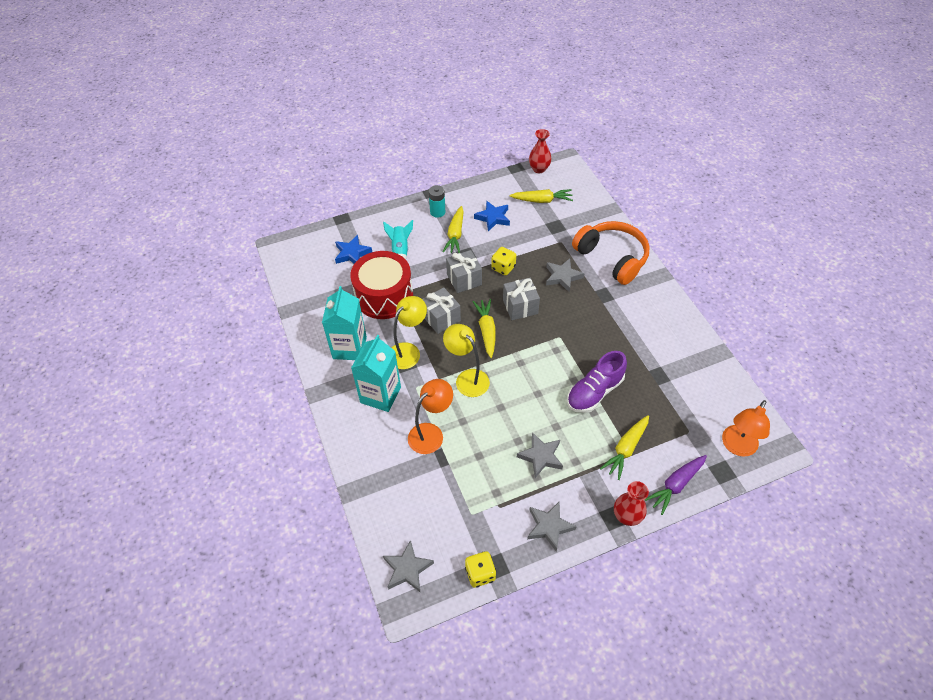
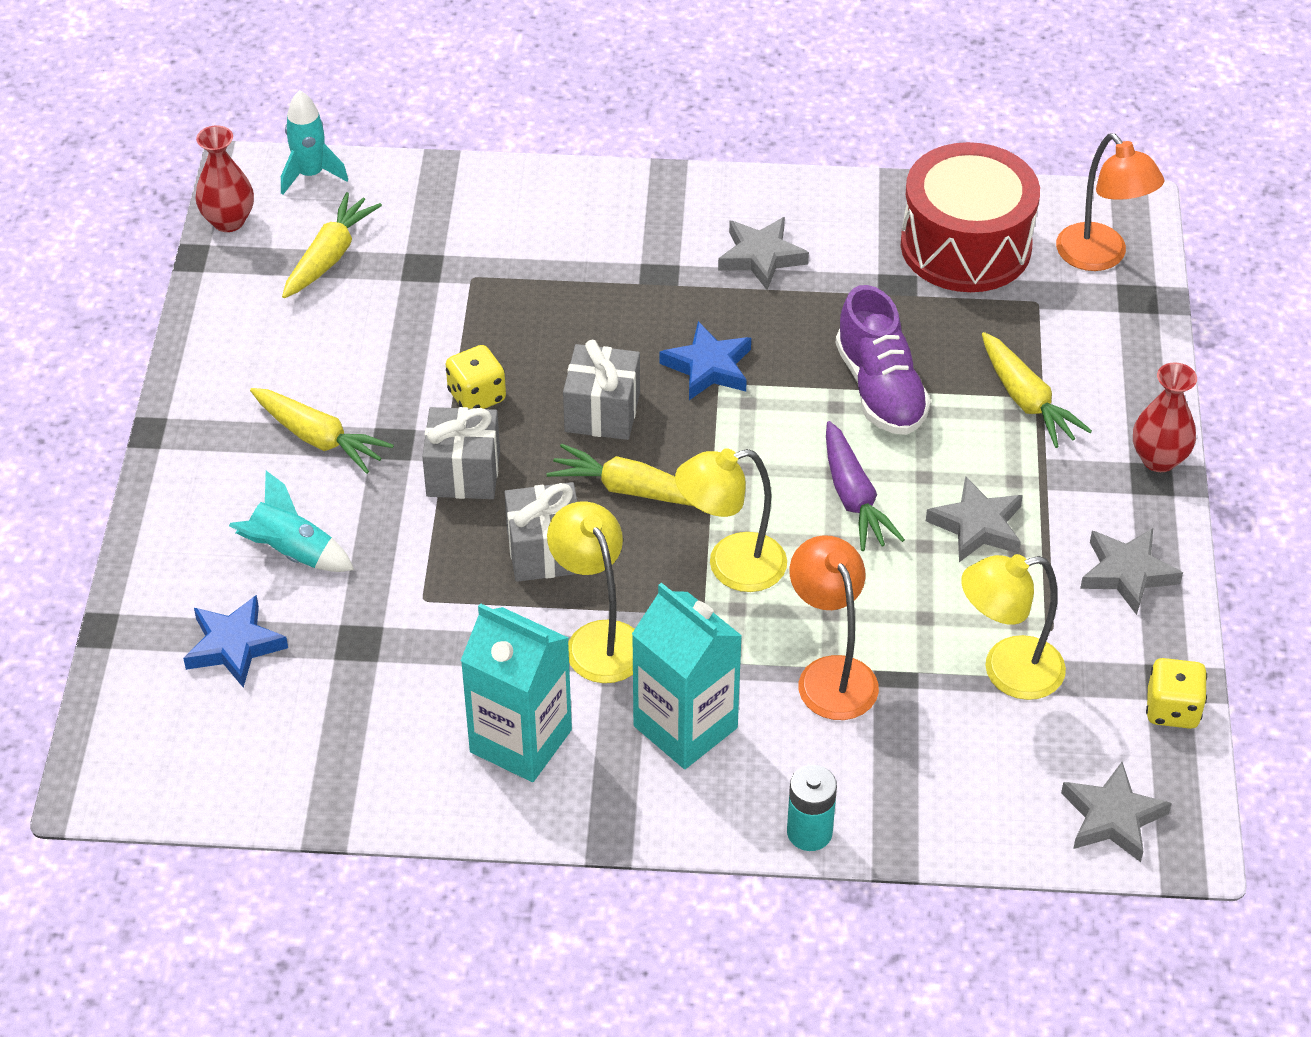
camera: 65 degrees left, 5 degrees down
red drum [350,251,413,319] -> red drum moved to [901,142,1040,292]
turquoise battery [429,185,445,218] -> turquoise battery moved to [787,765,837,851]
blue star [474,201,510,231] -> blue star moved to [660,321,751,400]
grey star [546,258,584,292] -> grey star moved to [718,217,809,290]
orange headphones [572,221,650,285] -> none
purple carrot [645,455,707,515] -> purple carrot moved to [826,421,905,551]
none -> turquoise rocket [281,90,348,195]
none -> yellow lamp [961,554,1066,700]

